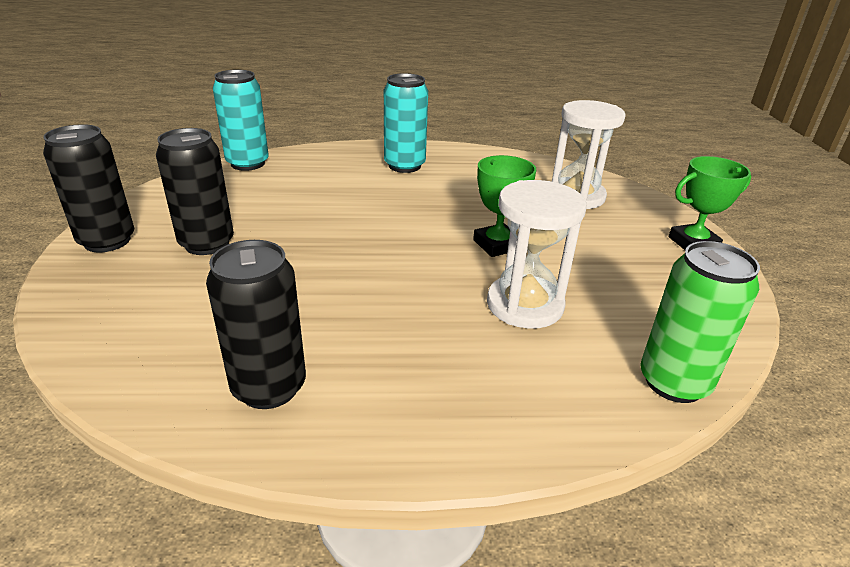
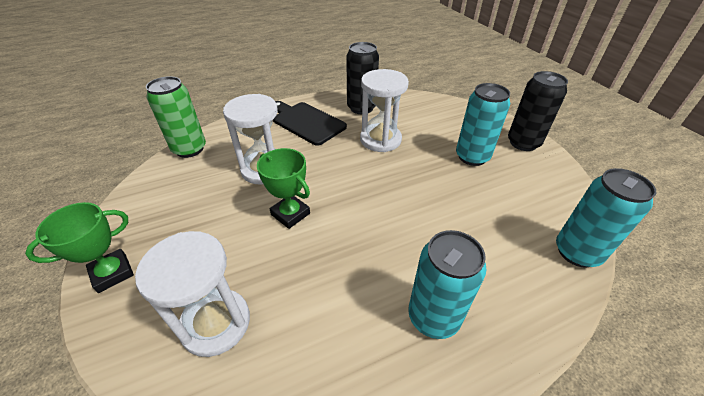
camera: 160 degrees right, 10 degrees up
black can [156,128,234,255] -> turquoise can [456,83,510,166]
none -> black cutting board [273,101,347,146]
none -> white hourglass [360,69,409,152]

